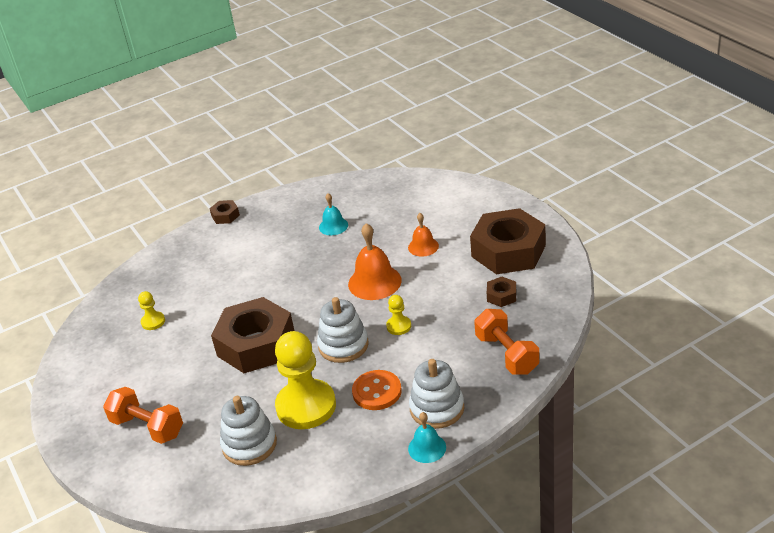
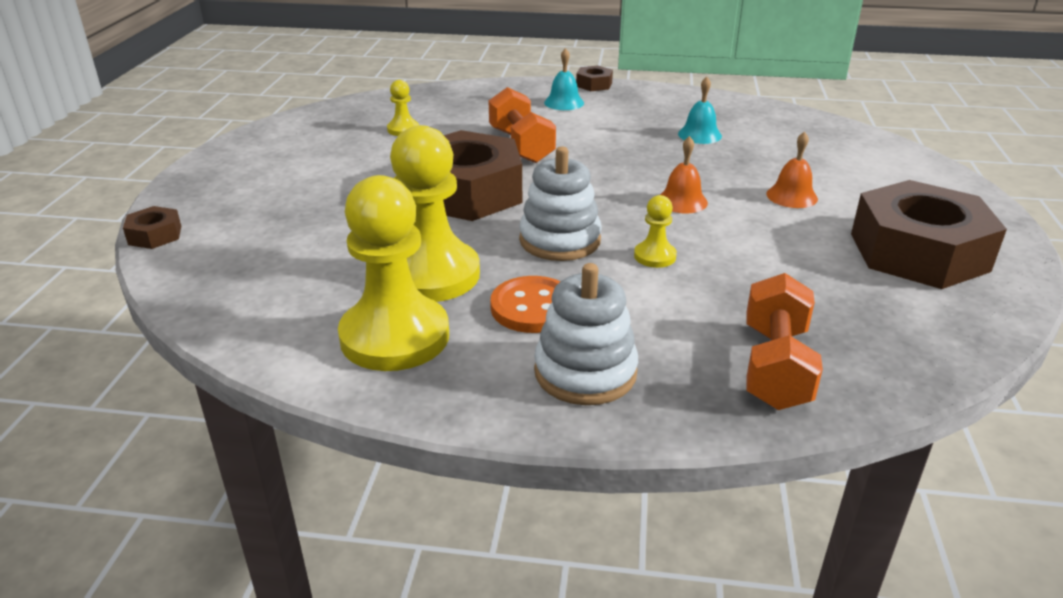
camera: 35 degrees right, 5 degrees down
orange dumbbell [103,387,183,444] -> orange dumbbell moved to [489,87,556,163]
white stacking toy [220,396,277,466] -> none
orange bell [348,223,402,300] -> orange bell [660,136,708,213], size x0.59
turquoise bell [408,412,446,463] -> turquoise bell moved to [544,48,584,110]
brown nut [487,277,516,307] -> brown nut moved to [123,206,181,249]
none -> yellow pawn [338,175,449,371]

